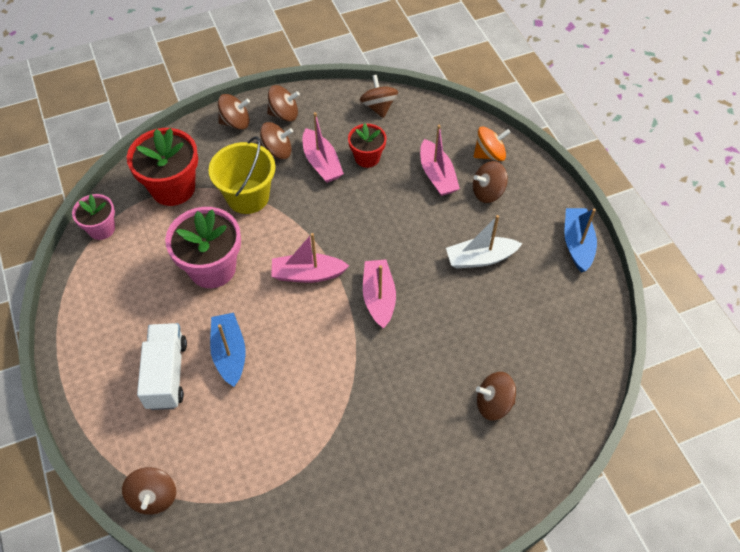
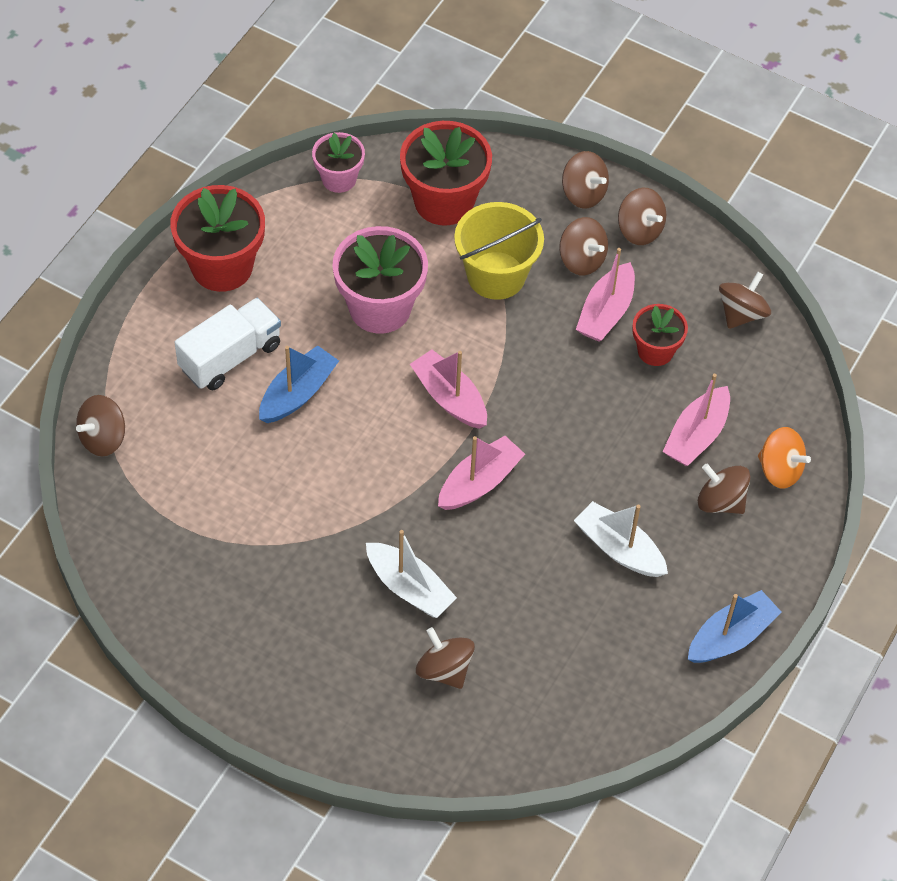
camera: 50 degrees right, 0 degrees up
none -> red flower pot [170,185,265,292]
none -> white boat [366,530,457,618]

